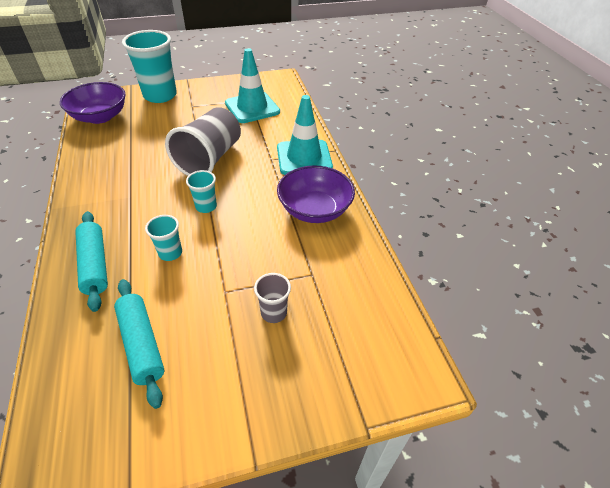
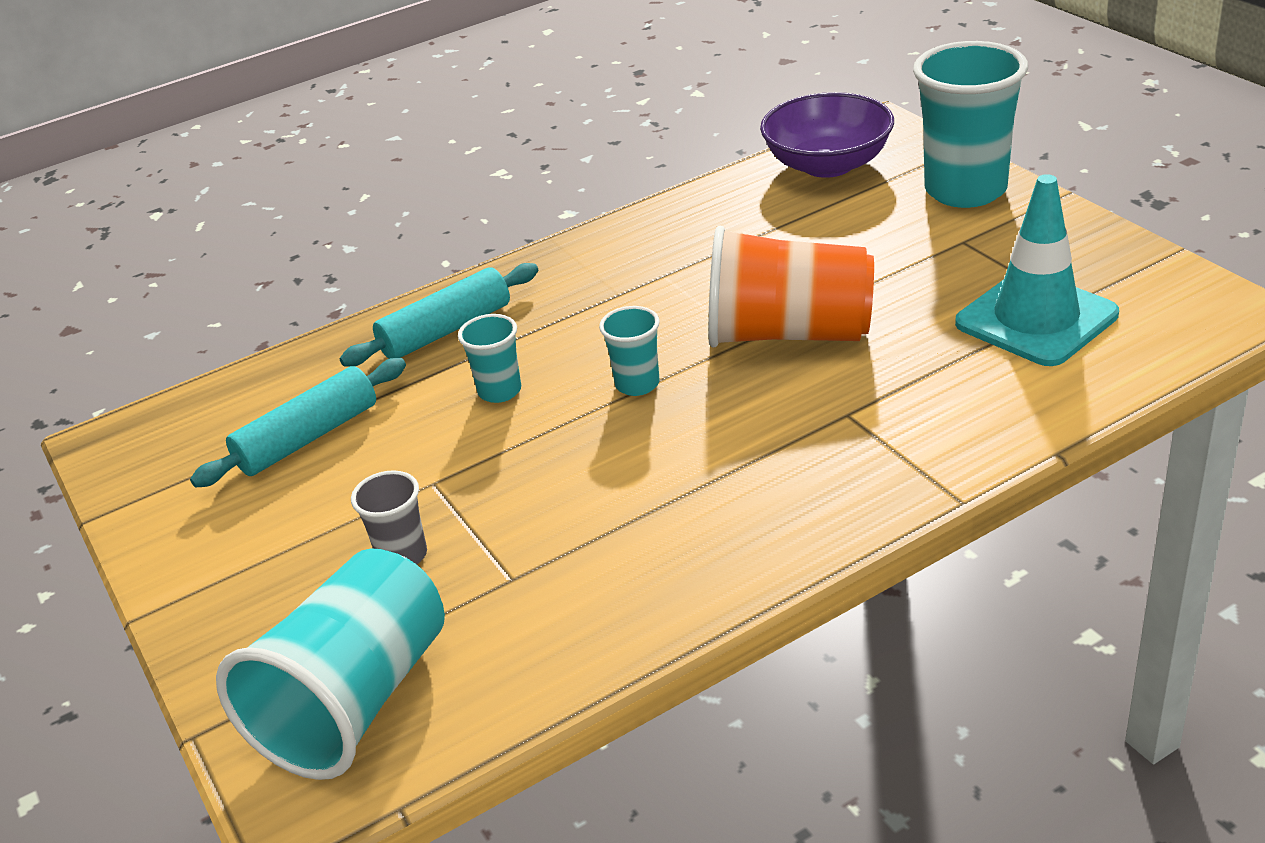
camera: 80 degrees right, 10 degrees down
grey cup [165,107,241,176] -> orange cup [708,225,874,348]
turquoise traffic cone [277,95,333,175] -> none
purple bowl [277,166,355,223] -> none
none -> turquoise cup [216,548,445,780]

